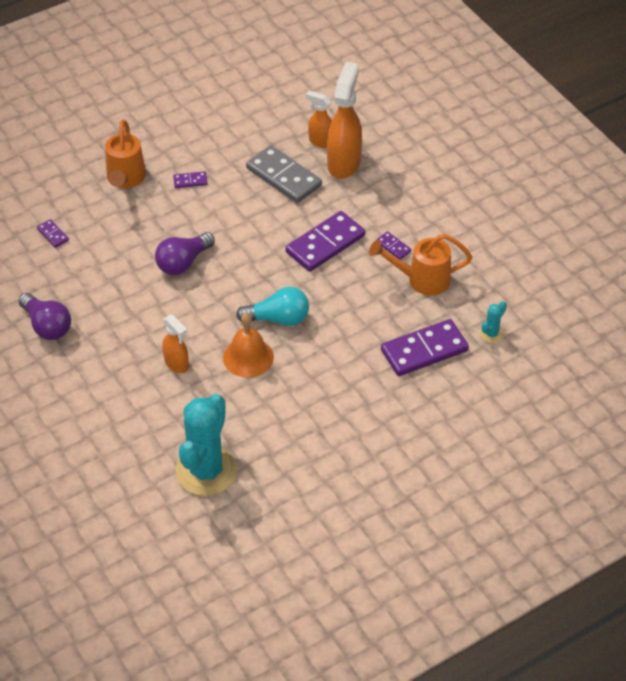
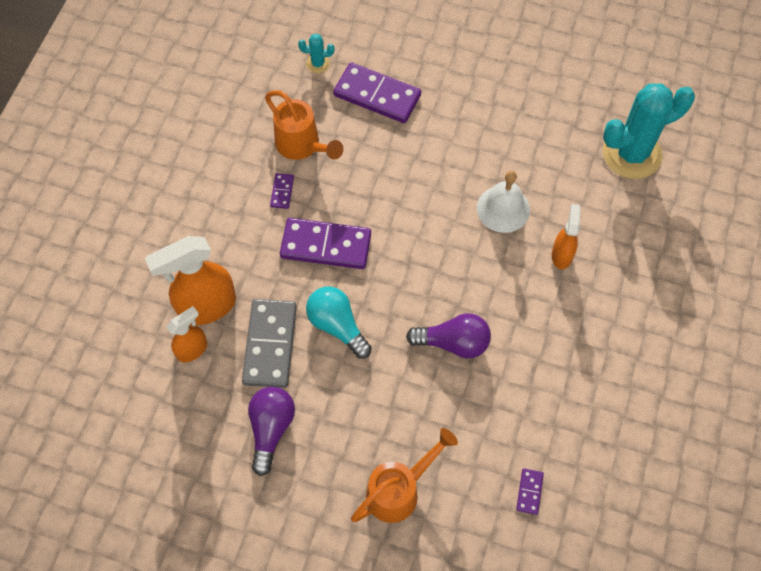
camera: 130 degrees left, 15 degrees up
purple light bulb [18,293,71,340] -> purple light bulb moved to [248,387,295,476]
purple domino [173,172,208,188] -> none
orange bell [223,313,274,378] -> white bell [477,171,530,233]
turquoise light bulb [236,287,309,326] -> turquoise light bulb moved to [306,287,372,359]
orange spray bottle [306,91,332,148] -> orange spray bottle turned 120 degrees counterclockwise [166,306,207,362]

